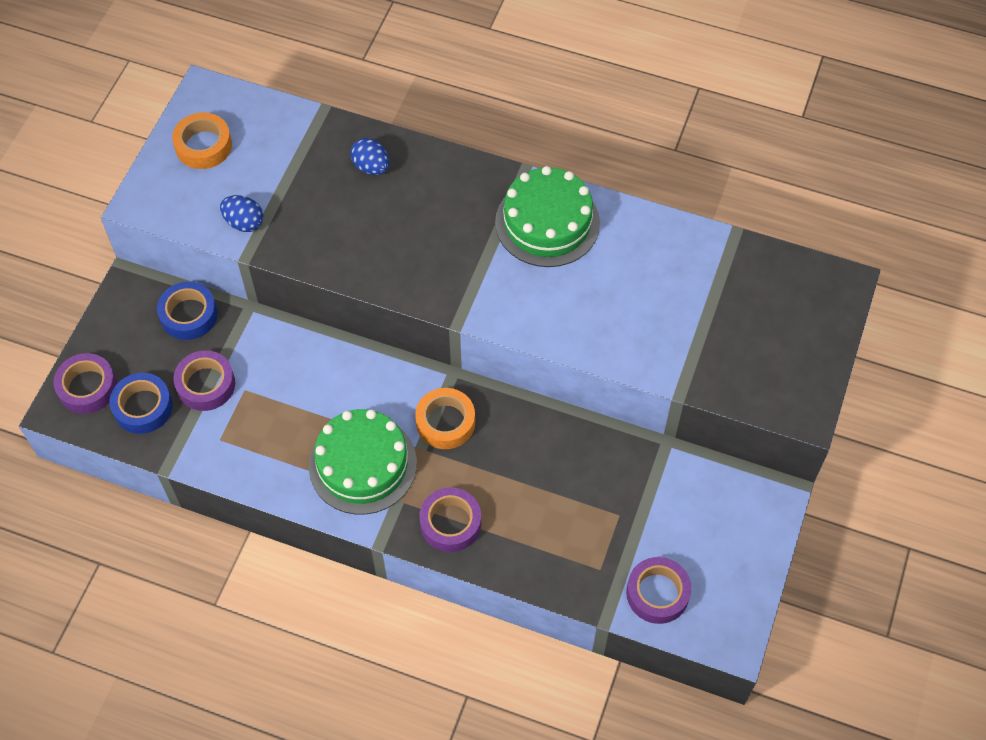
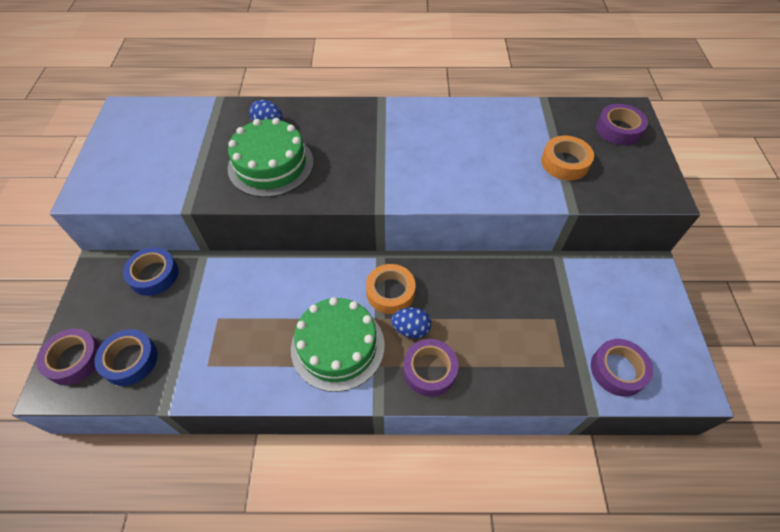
camera: 20 degrees left, 5 degrees down
orange tape [172,112,232,169] -> orange tape moved to [541,136,594,181]
purple tape [173,350,235,411] -> purple tape moved to [596,104,648,145]
blue egg [220,195,264,232] -> blue egg moved to [391,307,432,338]
green cake [495,166,600,267] -> green cake moved to [228,118,314,197]

